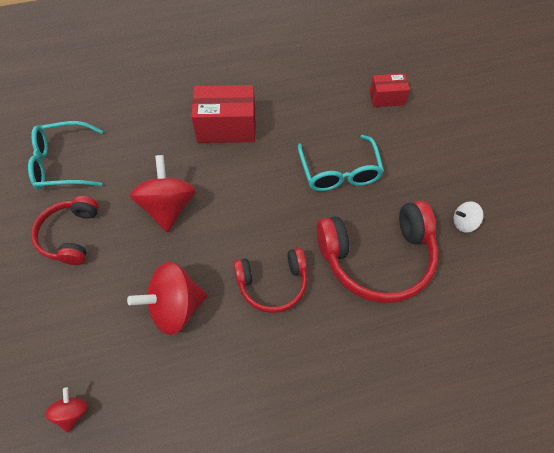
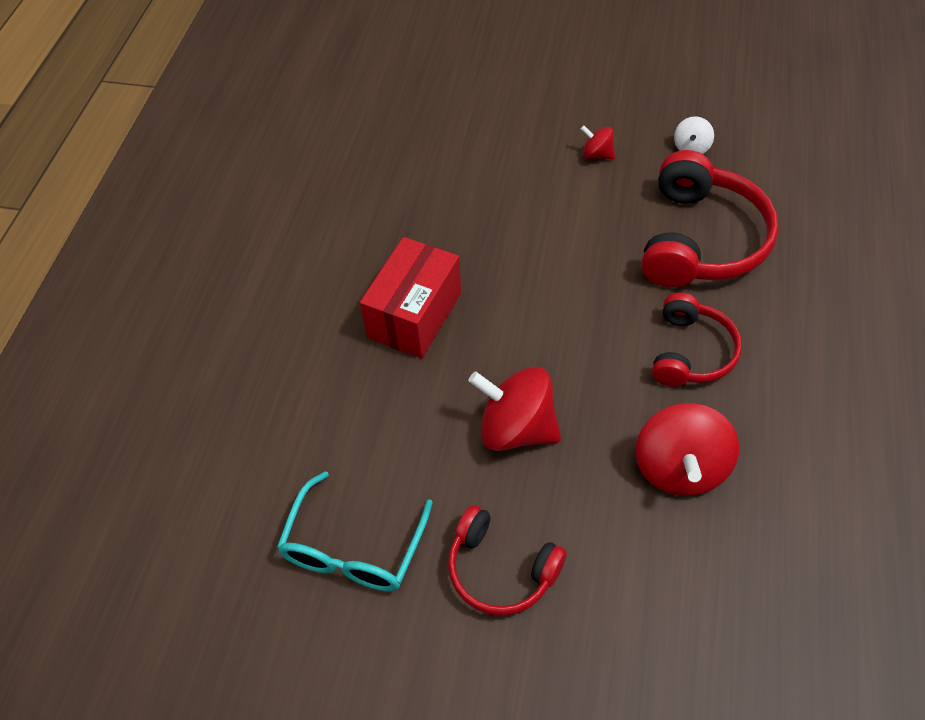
camera: 60 degrees left, 5 degrees down
red spinning top [45,387,88,433] -> red spinning top moved to [581,125,615,160]
turquoise glasses [298,135,384,191] -> none
red box [369,74,410,107] -> none

